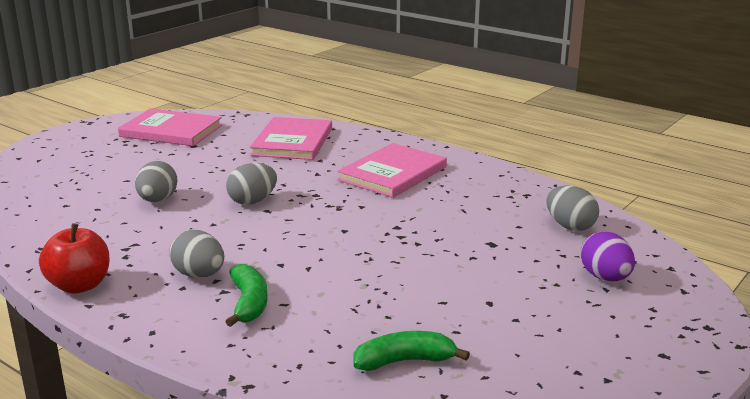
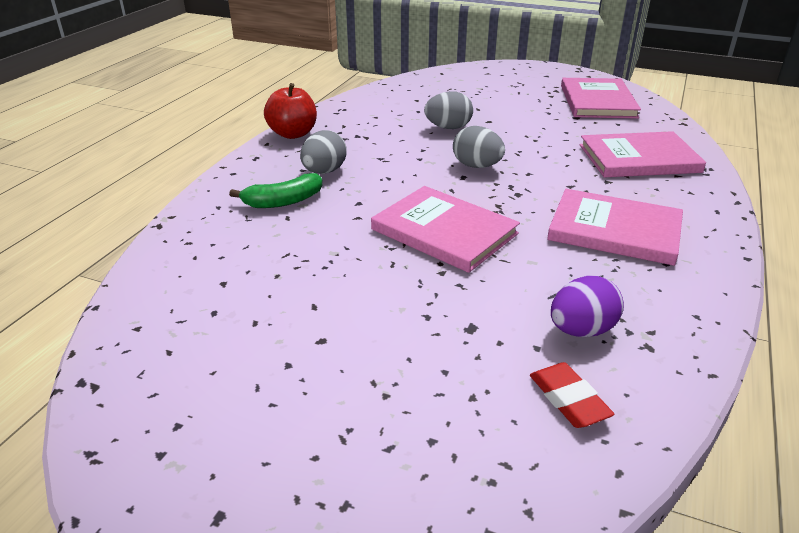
camera: 75 degrees right, 10 degrees up
green banana [353,331,470,371] -> none
grey egg [546,185,599,231] -> red eraser [530,362,614,428]
purple egg [581,231,635,281] -> purple egg moved to [551,276,624,337]
none -> pink book [371,186,520,273]

